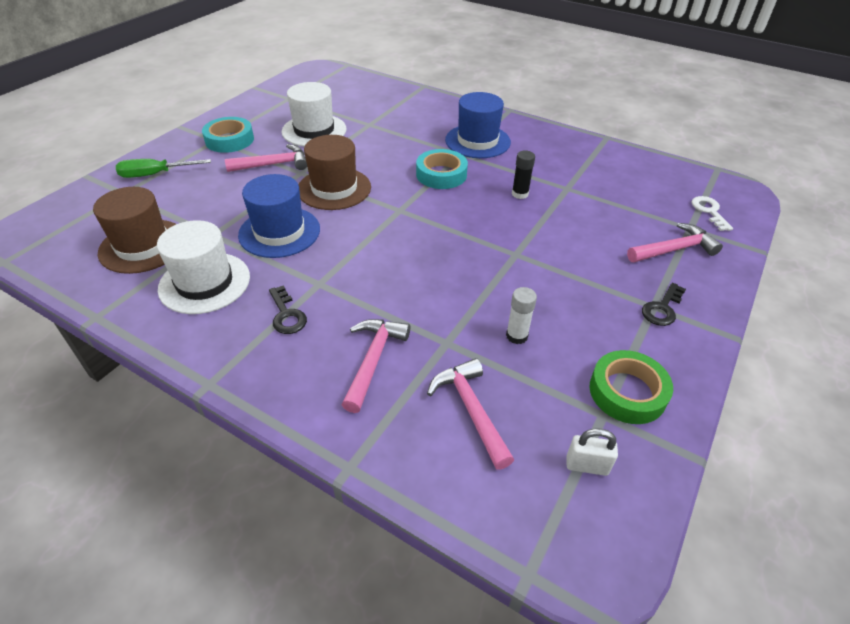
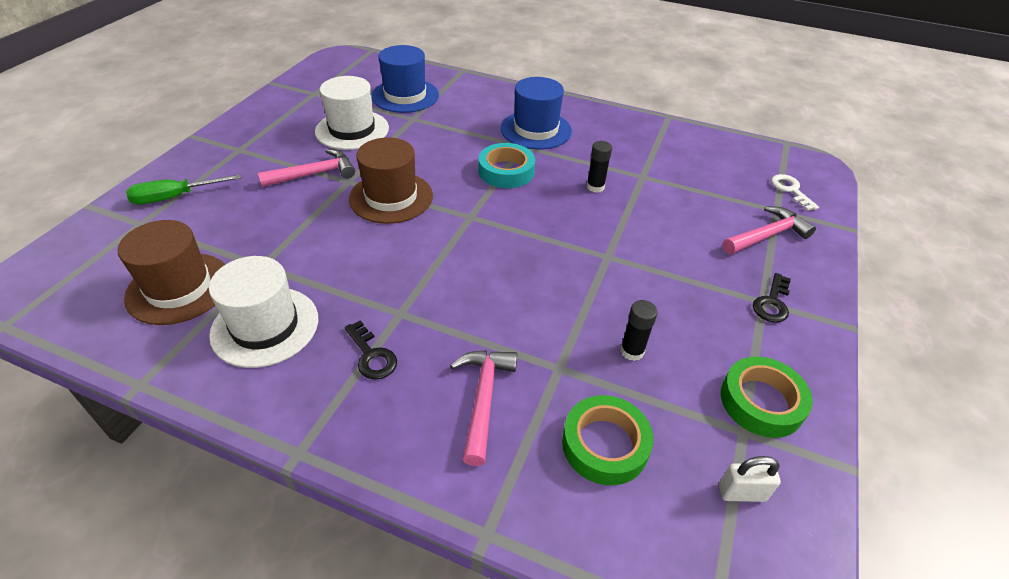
camera: 10 degrees left, 0 degrees up
turquoise tape [202,117,254,153] -> none
blue hat [238,174,320,258] -> blue hat moved to [371,45,439,113]
pink hammer [427,358,514,470] -> green tape [562,395,653,485]
white glue stick [506,287,537,344] -> black glue stick [620,300,658,361]

